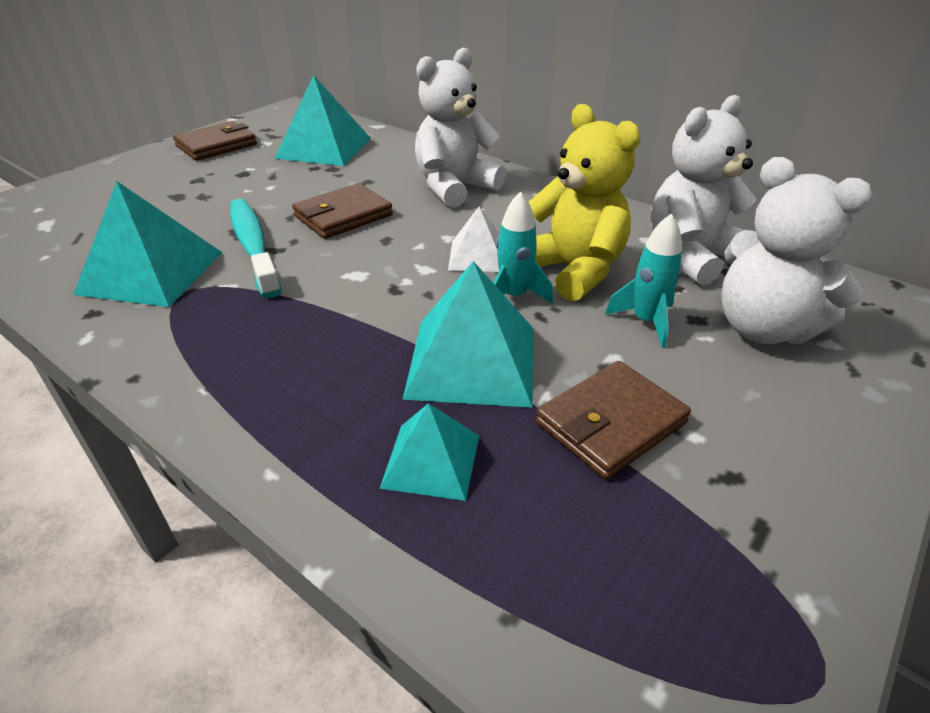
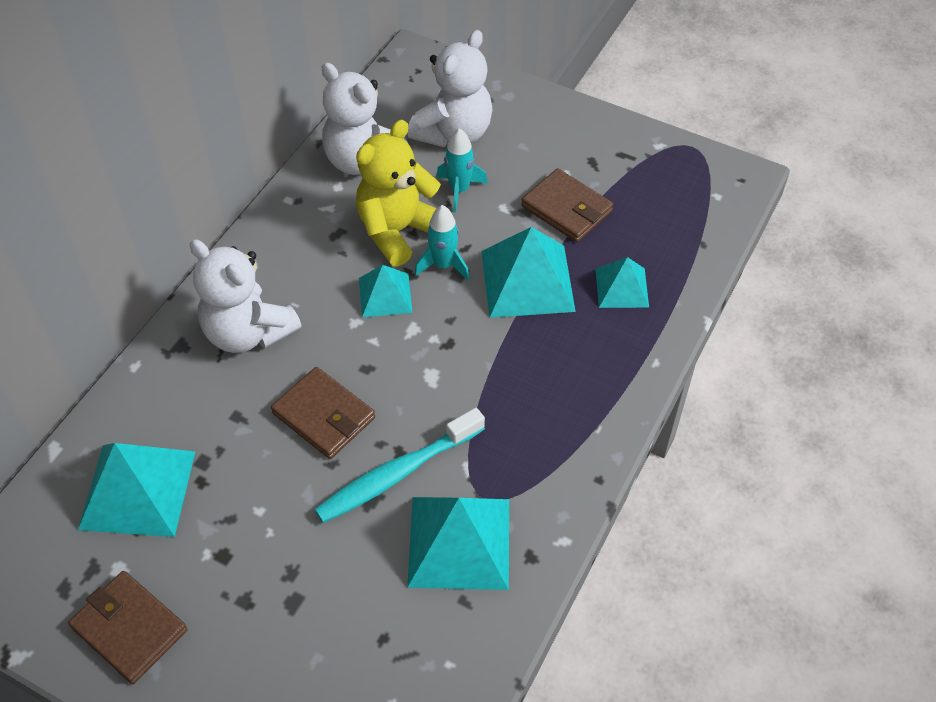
camera: 100 degrees left, 15 degrees up
white pyramid [448,206,500,272] -> turquoise pyramid [359,265,413,317]

